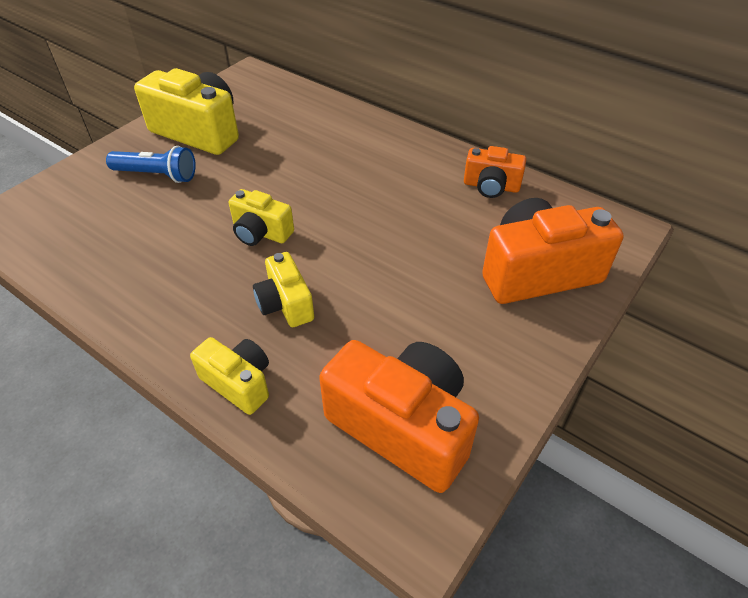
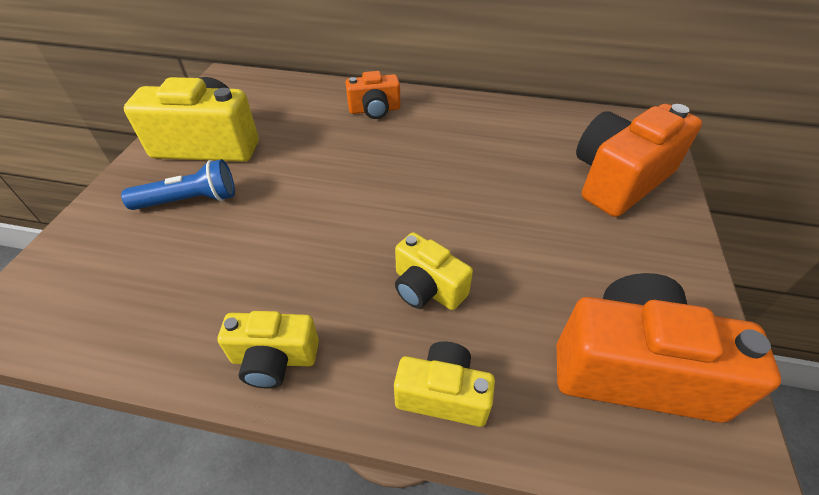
camera: 25 degrees left, 0 degrees up
yellow camera [229,189,294,246] -> yellow camera moved to [217,311,319,388]
orange camera [464,146,526,198] -> orange camera moved to [345,71,400,119]

